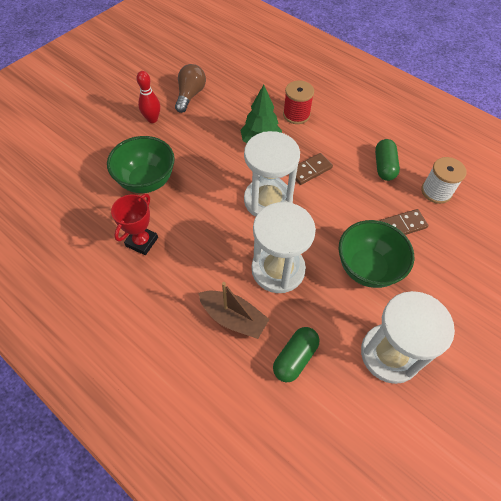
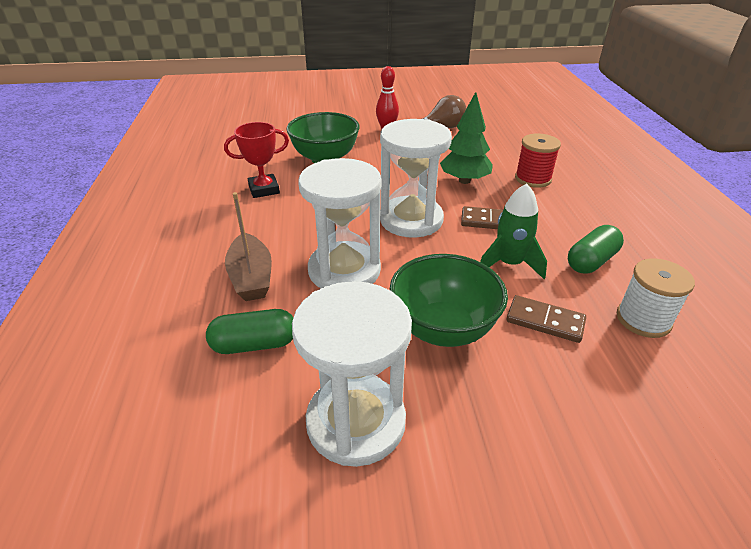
camera: 45 degrees right, 20 degrees down
none -> green rocket [480,183,547,279]

